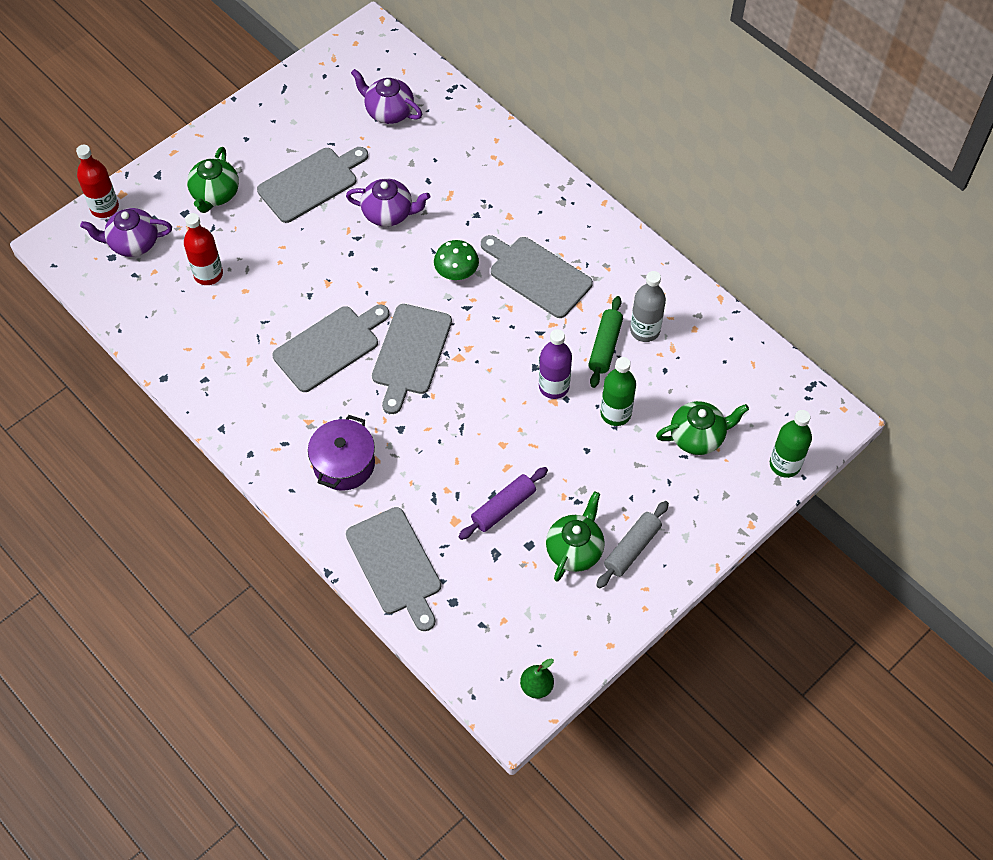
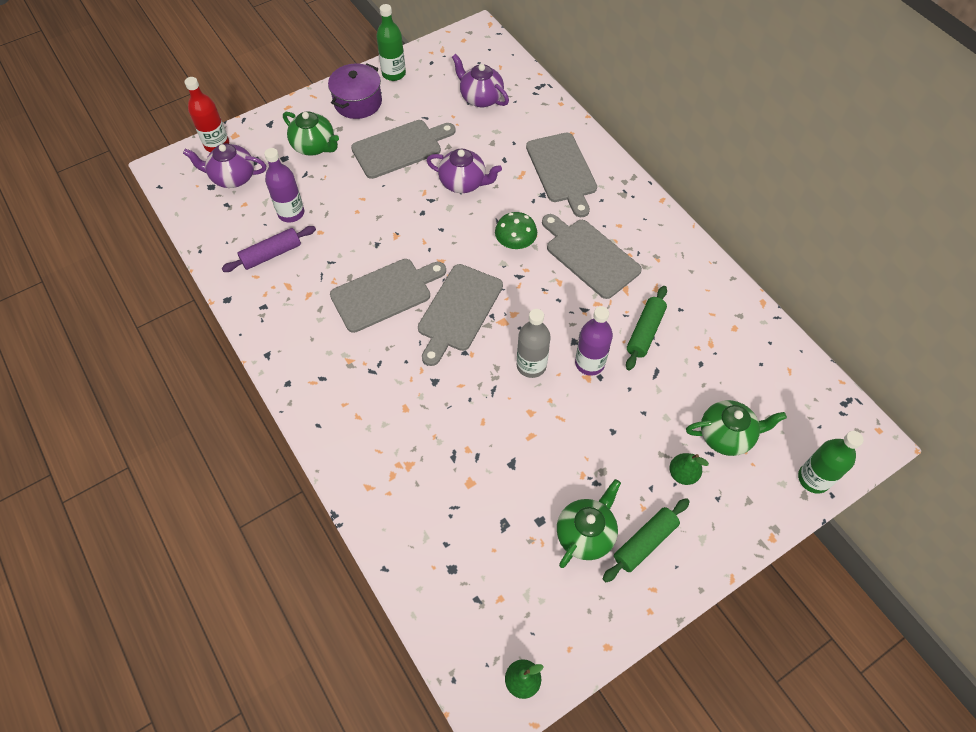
camera: 10 degrees right, 0 degrees up
red bottle [184,213,223,285] -> purple bottle [264,148,304,223]
green teapot [187,147,239,213] -> green teapot turned 75 degrees counterclockwise [283,111,339,156]
purple pot [308,415,375,491] -> purple pot moved to [328,63,382,119]
grey cutting board [346,507,441,631] -> grey cutting board moved to [526,132,597,217]
purple rolling pin [459,467,548,540] -> purple rolling pin moved to [221,226,316,272]
grey rolling pin [596,501,669,588] -> green rolling pin [603,498,690,582]
green bottle [601,357,636,426] -> green bottle moved to [376,4,406,81]
grey bottle [630,271,666,342] -> grey bottle moved to [517,309,550,378]
none -> green pear [670,453,709,485]

